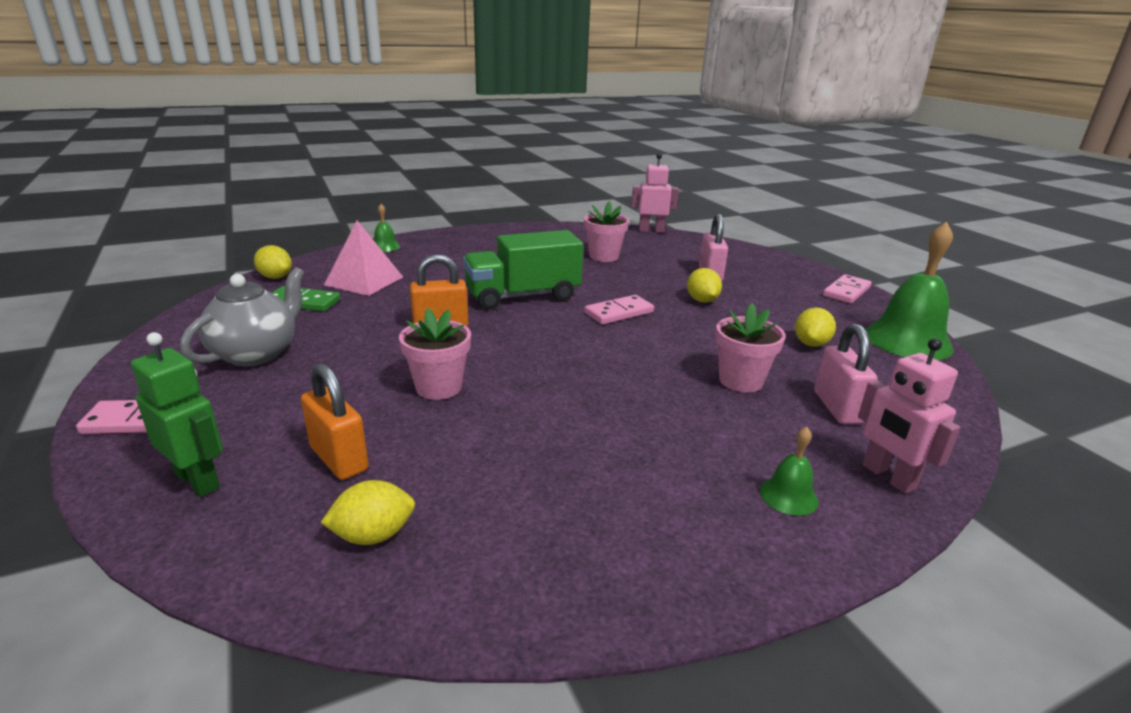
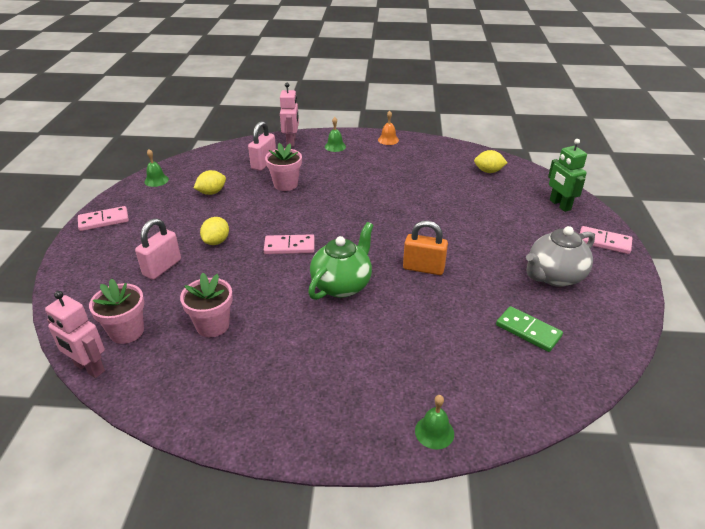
camera: 150 degrees left, 10 degrees up
yellow lemon [254,245,292,279] -> none
orange padlock [301,363,369,480] -> none
pink pyramid [324,220,403,296] -> none
pink flower pot [399,308,471,400] -> pink flower pot moved to [89,279,144,344]
green truck [463,230,583,310] -> green teapot [308,222,374,300]
green bell [865,222,954,360] -> green bell [144,149,169,187], size x0.46
none -> orange bell [378,111,399,145]

